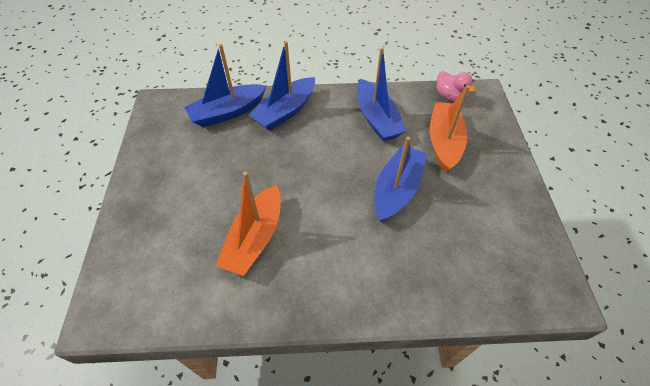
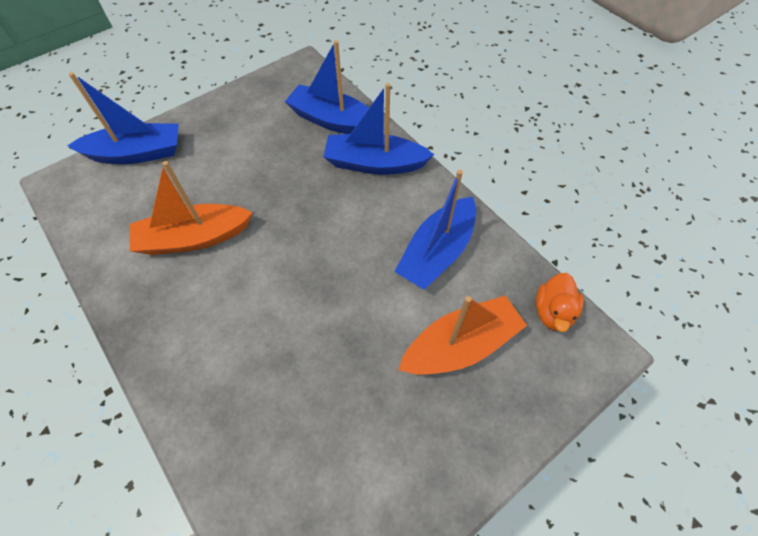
camera: 55 degrees right, 5 degrees up
blue boat [375,137,427,222] -> blue boat moved to [67,72,179,164]
pink duck [437,71,476,101] -> orange duck [536,273,583,332]

